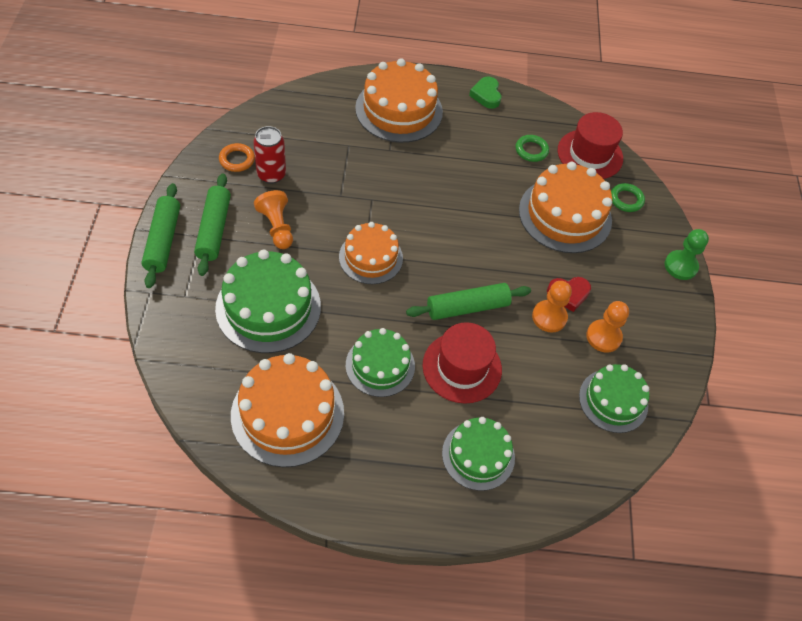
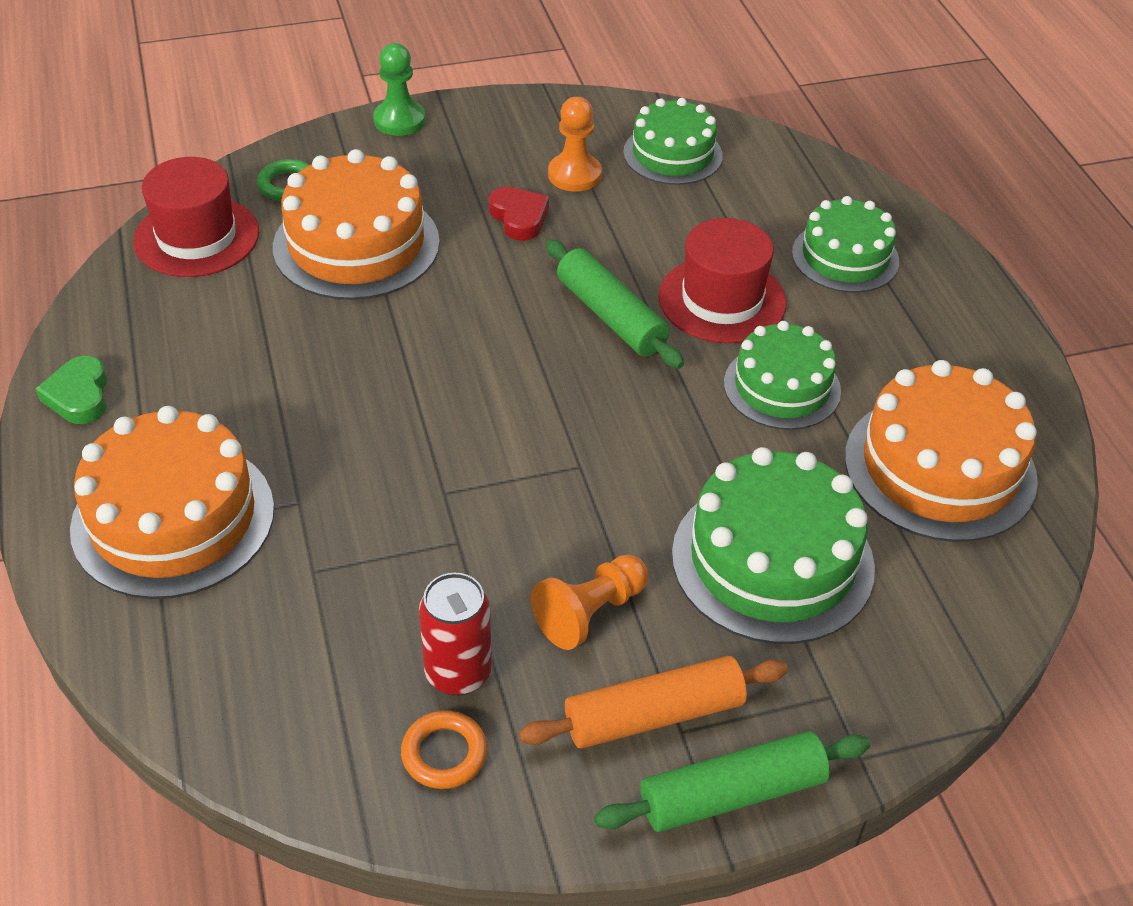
camera: 105 degrees left, 10 degrees down
green rolling pin [194,174,231,276] -> orange rolling pin [519,656,788,749]
orange cake [339,222,403,284] -> none
green heart [469,76,501,109] -> green heart turned 105 degrees clockwise [36,356,107,424]
green ring [516,135,549,162] -> none
orange pawn [532,281,572,333] -> none

